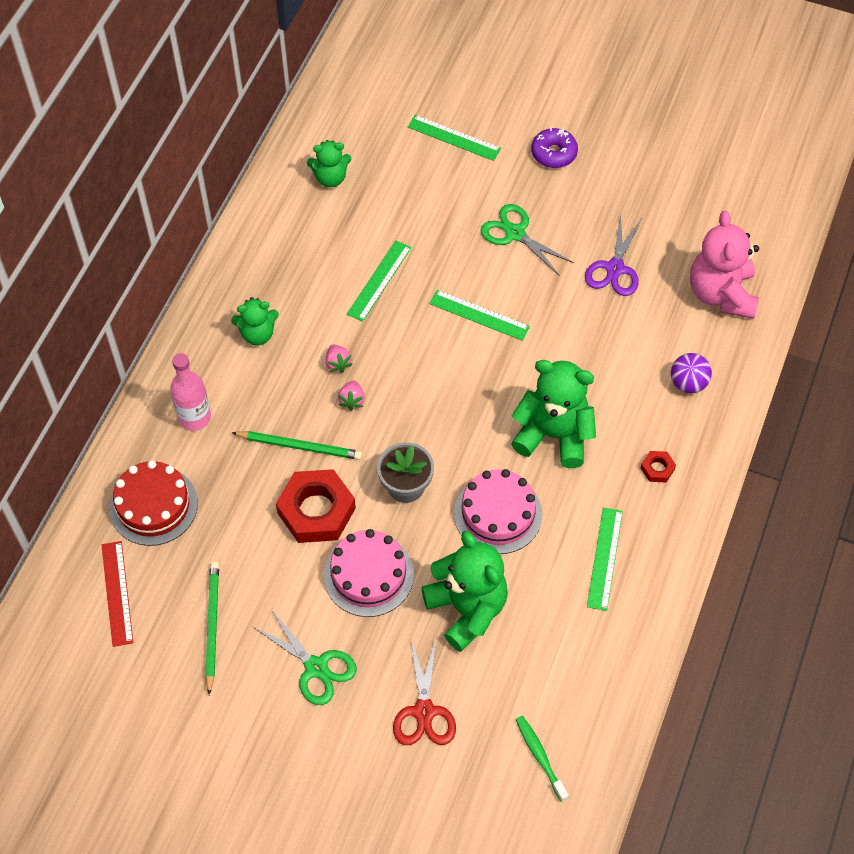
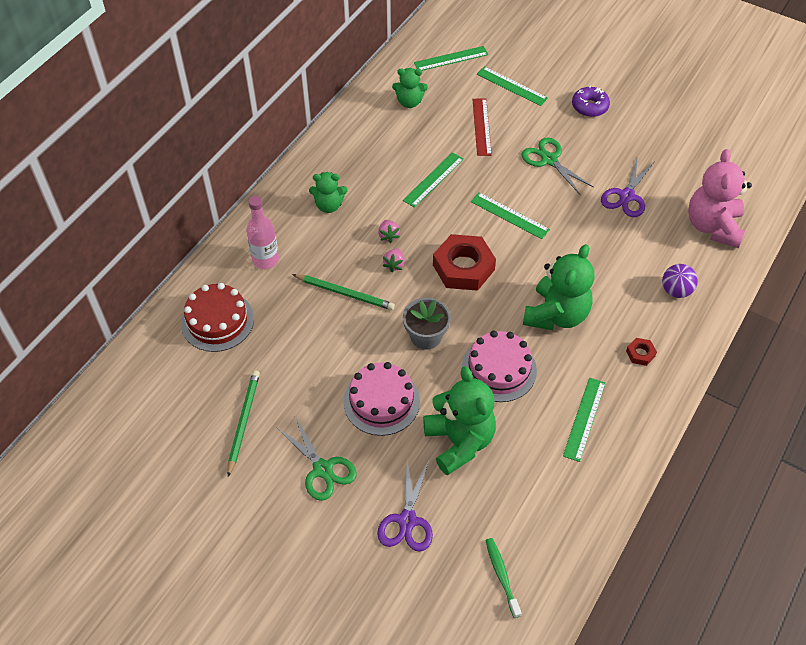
camera: 10 degrees right, 5 degrees down
red ruler [101,541,133,647] -> red ruler moved to [472,98,492,156]
red nut [276,469,356,543] -> red nut moved to [433,234,496,291]
red scissors [393,639,456,745] -> purple scissors [377,459,433,552]
green teddy bear [511,360,596,468] -> green teddy bear turned 90 degrees clockwise [523,244,595,330]
none -> green ruler [414,46,488,71]

